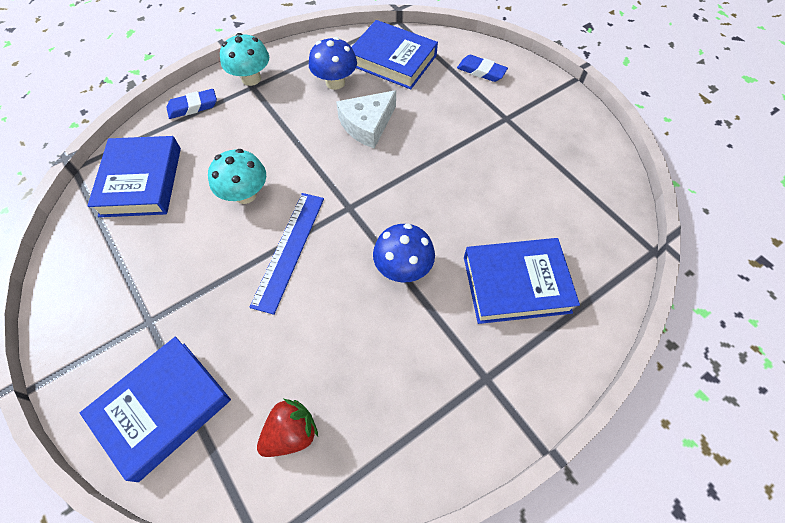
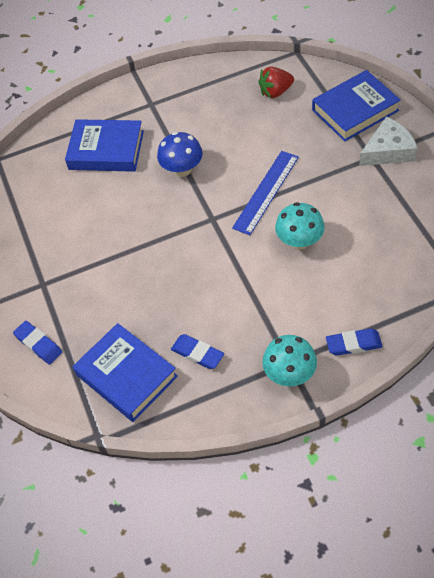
camera: 160 degrees left, 5 degrees down
blue book [87,136,181,217] -> none
blue mushroom [309,37,357,90] -> blue eraser [171,334,224,369]
white cheese [336,90,396,149] -> white cheese moved to [359,116,418,166]

